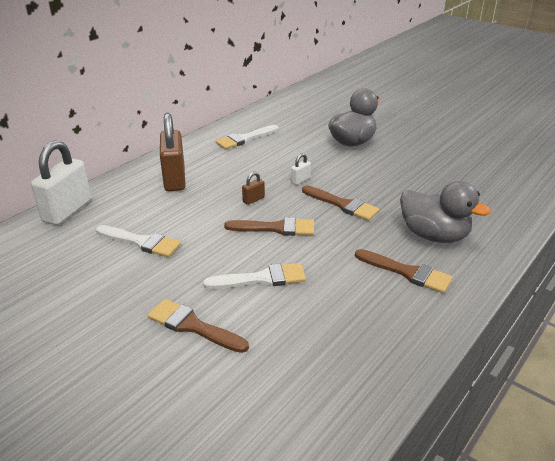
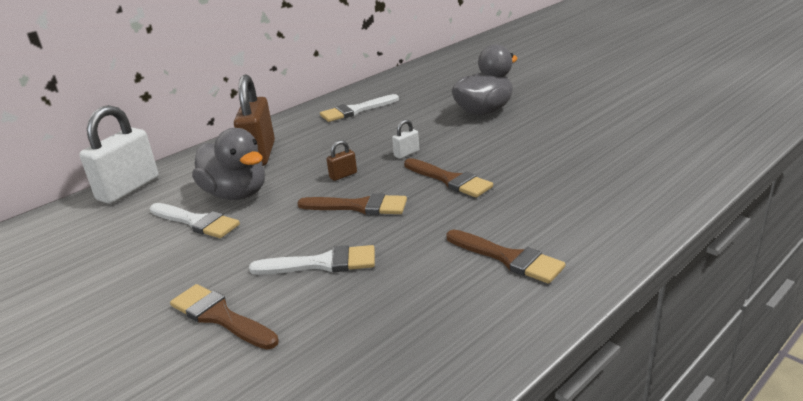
camera: 10 degrees right, 5 degrees down
grey duck [400,181,491,243] -> grey duck moved to [192,128,265,200]

